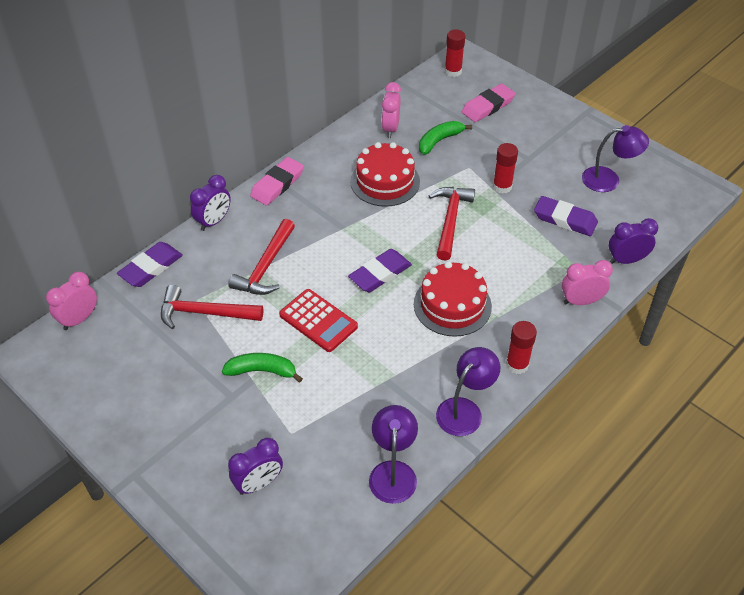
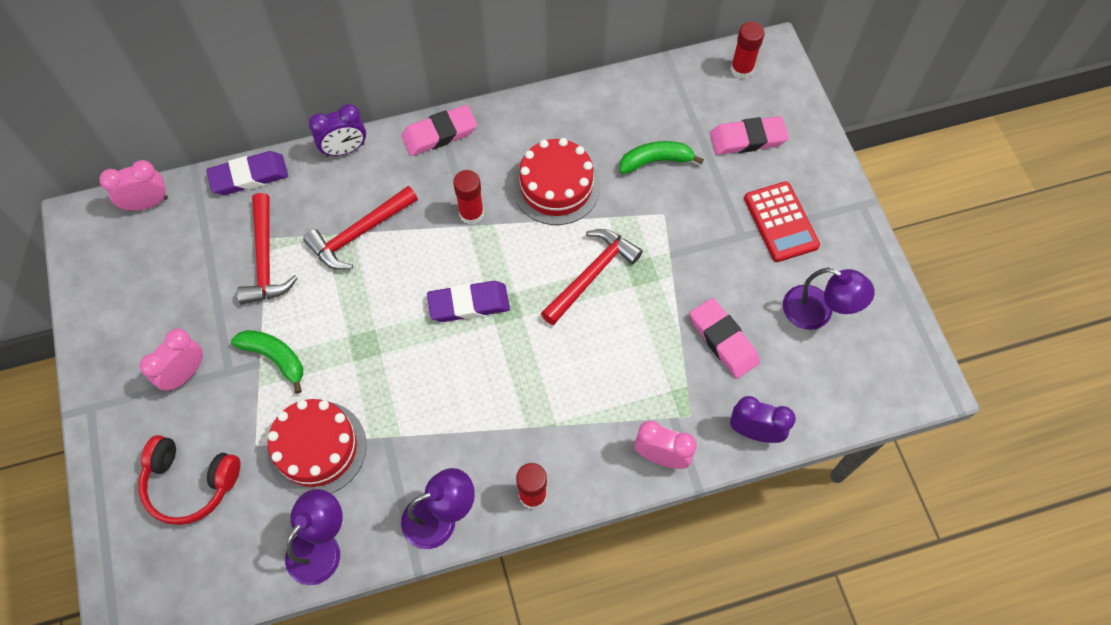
camera: 30 degrees right, 15 degrees up
red hammer [161,285,263,329] -> red hammer turned 135 degrees counterclockwise [237,193,298,305]
purple clock [228,438,283,495] -> red headphones [138,435,240,525]
red calculator [279,289,358,352] -> red calculator moved to [744,181,820,262]
pink clock [382,82,401,138] -> pink clock moved to [140,329,203,391]
red cake [414,261,492,337] -> red cake moved to [267,399,367,496]
red glue stick [493,143,518,194] -> red glue stick moved to [453,170,484,224]
purple eraser [534,196,598,236] -> pink eraser [690,298,760,378]

